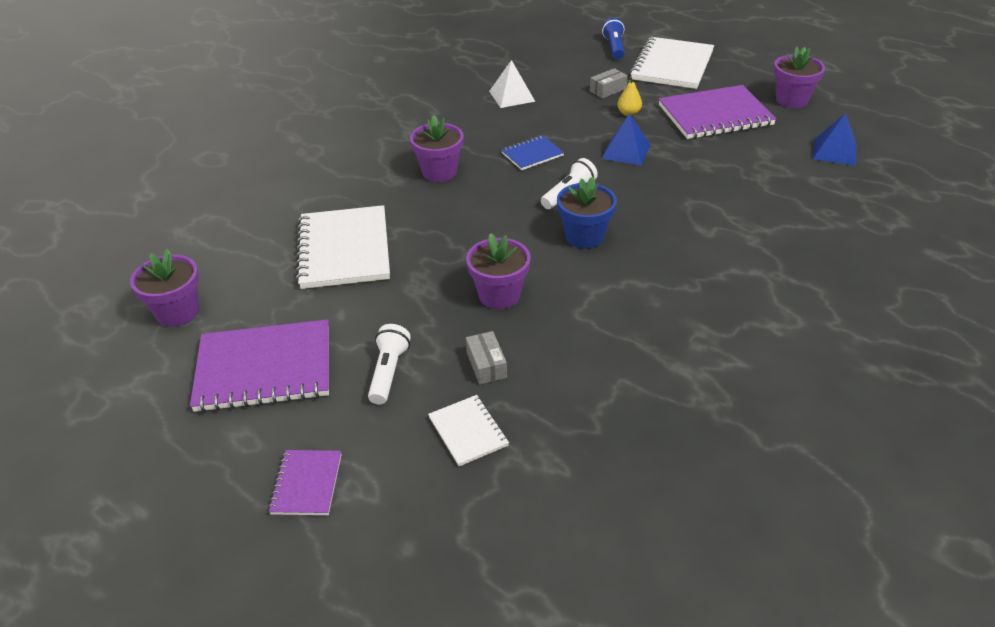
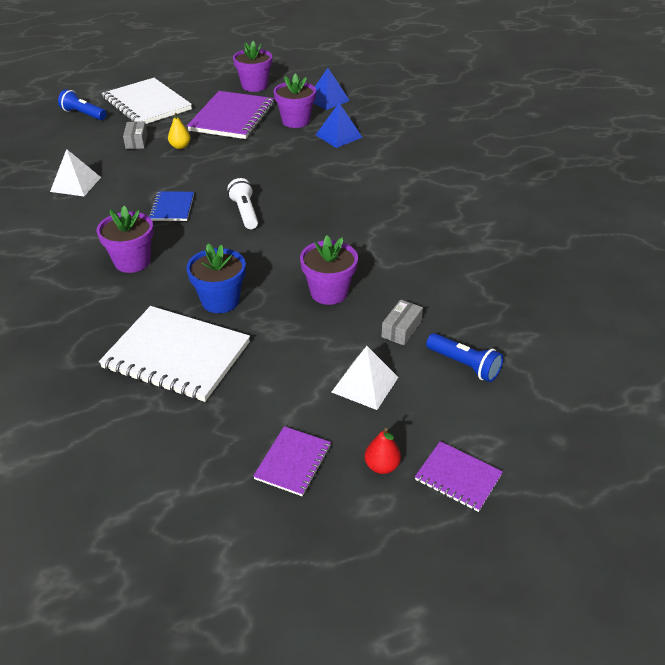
camera: 60 degrees left, 0 degrees up
purple flower pot [130,249,199,327] -> purple flower pot moved to [274,73,316,128]
purple notebook [190,319,329,412] -> purple notebook [253,426,331,496], size x0.51
white flashlight [368,324,411,405] -> white pyramid [332,346,398,410]
white notebook [428,395,509,466] -> blue flashlight [426,333,503,382]
grey box [466,331,507,385] -> grey box turned 75 degrees counterclockwise [381,299,423,345]
blue flower pot [557,177,617,249] -> blue flower pot moved to [186,244,246,313]
blue pyramid [602,113,650,166] -> blue pyramid moved to [316,103,363,148]
none -> red pear [365,428,401,474]

